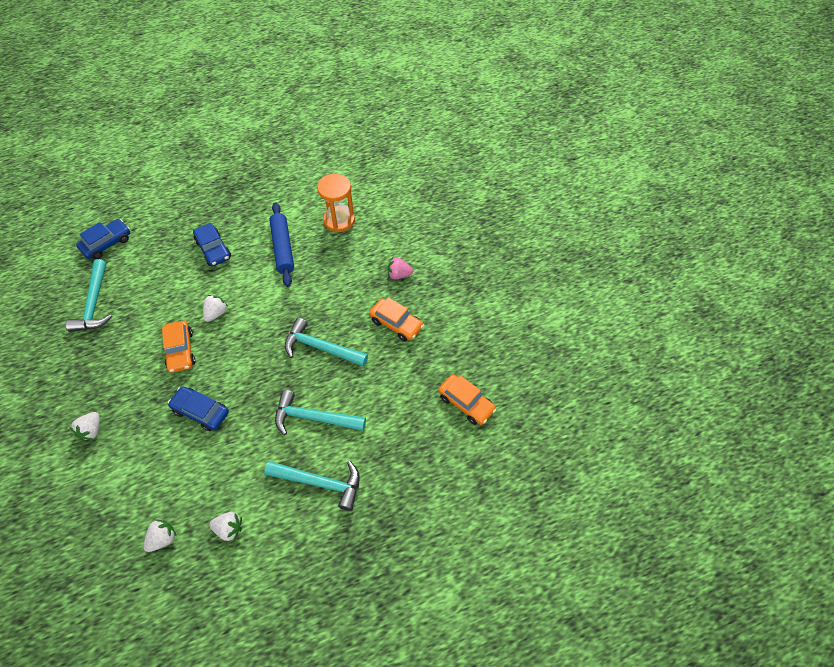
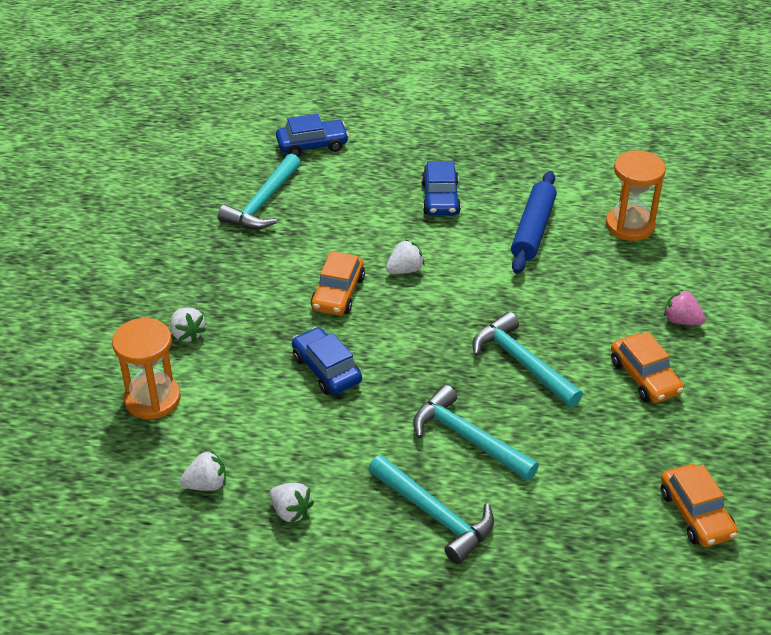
camera: 30 degrees right, 15 degrees down
white strawberry [69,412,100,441] -> white strawberry turned 75 degrees counterclockwise [170,308,206,343]
none -> orange hourglass [112,318,181,419]

